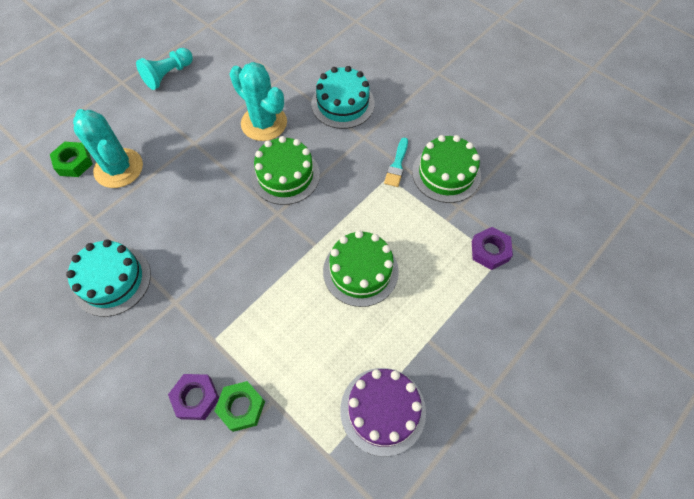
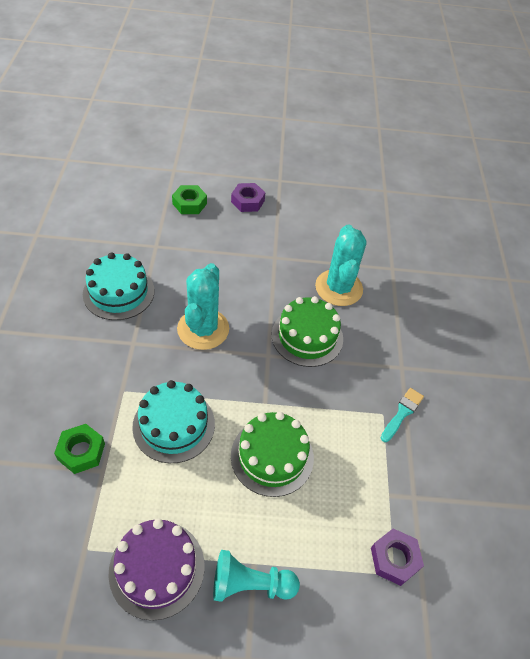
camera: 45 degrees right, 10 degrees down
turquoise cactus [73,109,143,188] -> turquoise cactus moved to [177,263,229,350]
turquoise pawn [136,48,193,90] -> turquoise pawn moved to [213,550,300,602]
purple nut [168,374,219,420] -> purple nut moved to [231,183,265,212]
turquoise cake [311,66,375,129] -> turquoise cake moved to [132,380,215,463]
turquoise brush [384,137,408,187] -> turquoise brush turned 150 degrees clockwise [381,388,424,442]
green cake [412,135,481,203] -> none

